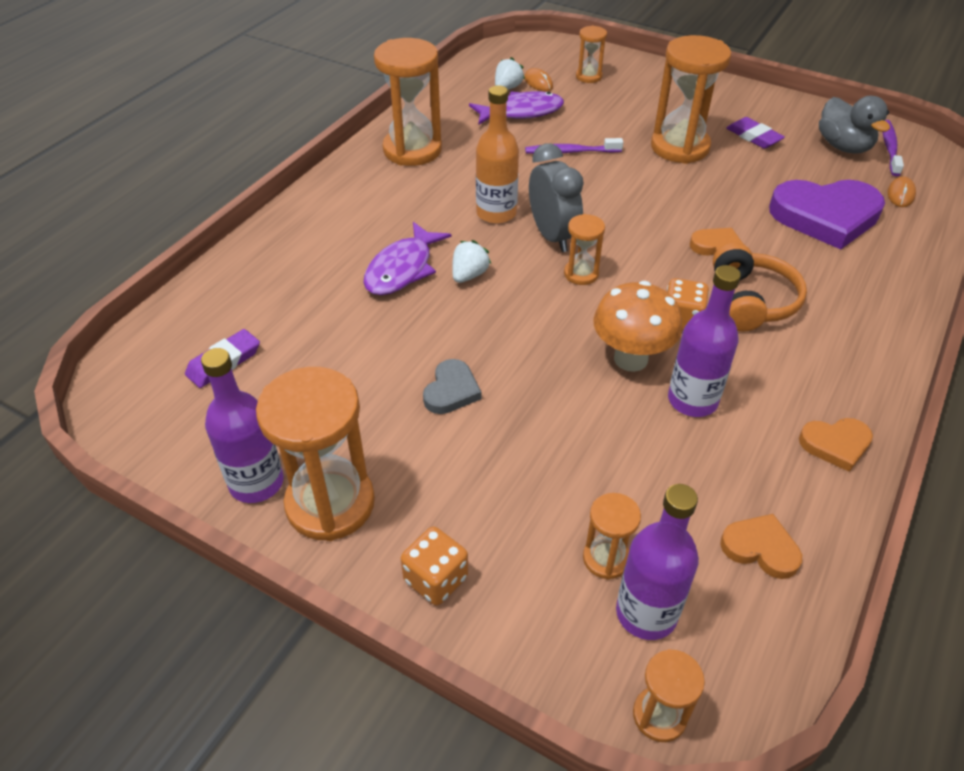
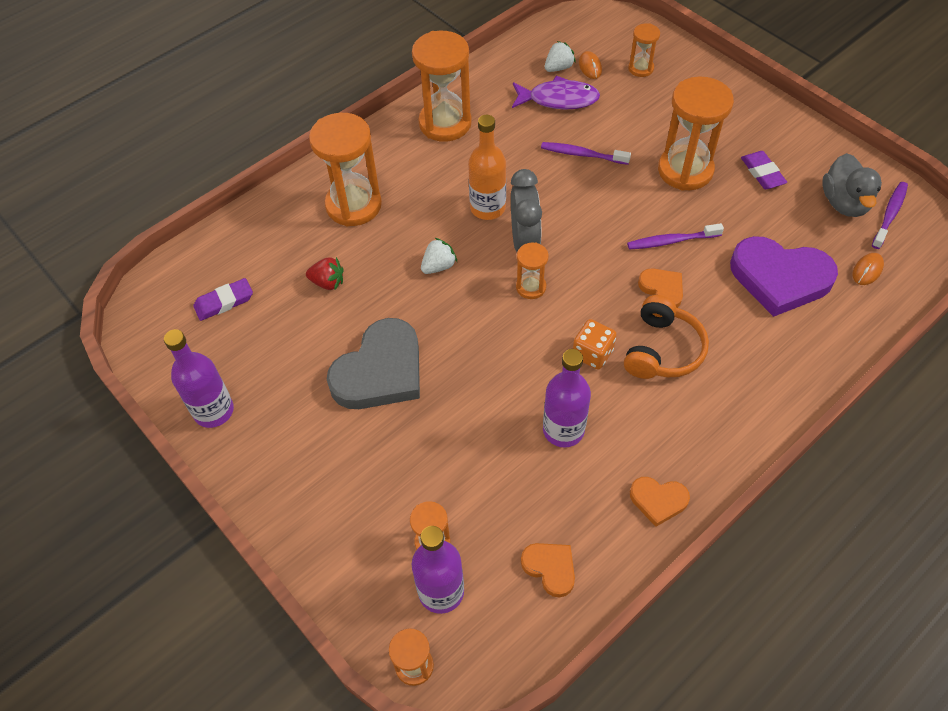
camera: 20 degrees right, 10 degrees up
orange hourglass [256,367,375,541] -> orange hourglass moved to [309,113,382,227]
purple fish [363,222,451,295] -> none
orange dice [401,527,468,606] -> none
grey heart [423,359,482,414] -> grey heart [327,318,420,409], size x2.01
orange mushroom [593,281,682,372] -> none
none -> red strawberry [306,257,344,290]
none -> purple toothbrush [627,223,724,250]

